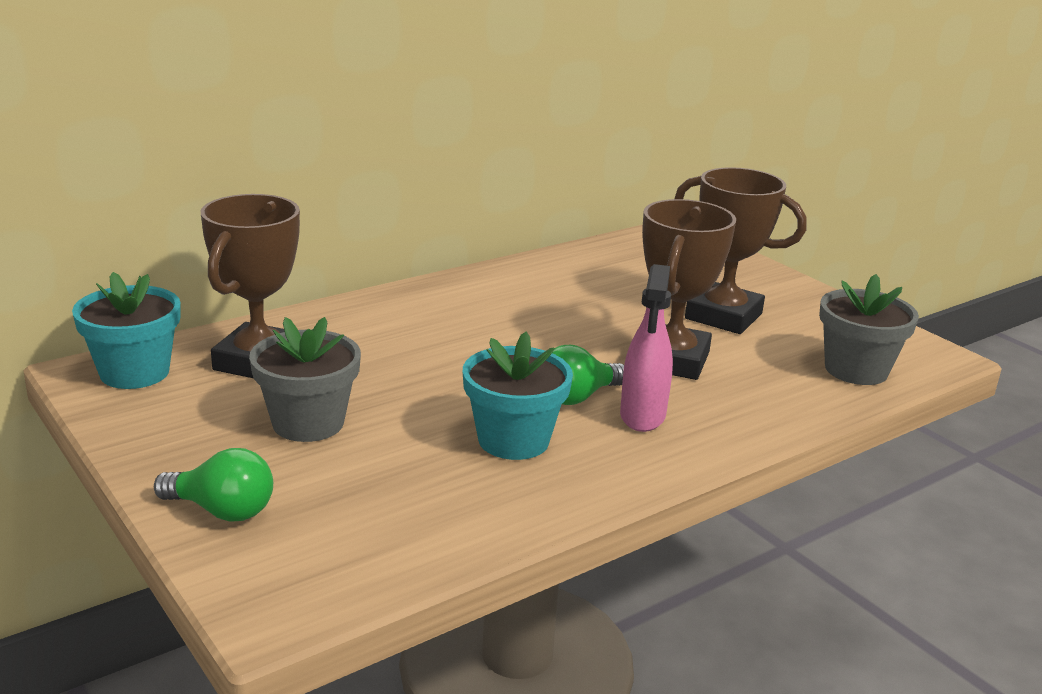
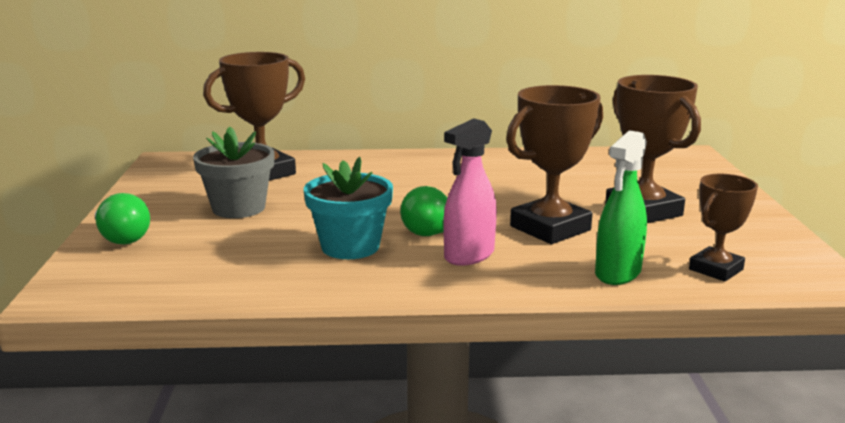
camera: 35 degrees right, 5 degrees down
turquoise flower pot [72,272,181,389] -> none
grey flower pot [819,274,919,385] -> brown trophy [689,174,758,282]
none -> green spray bottle [595,130,647,285]

